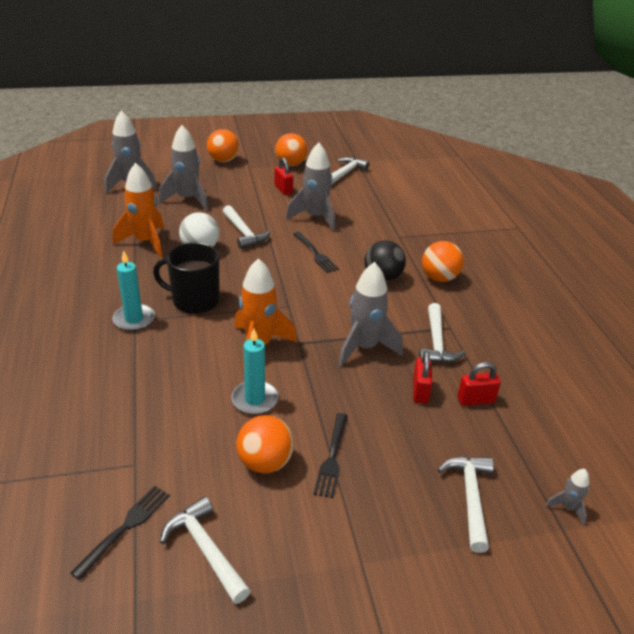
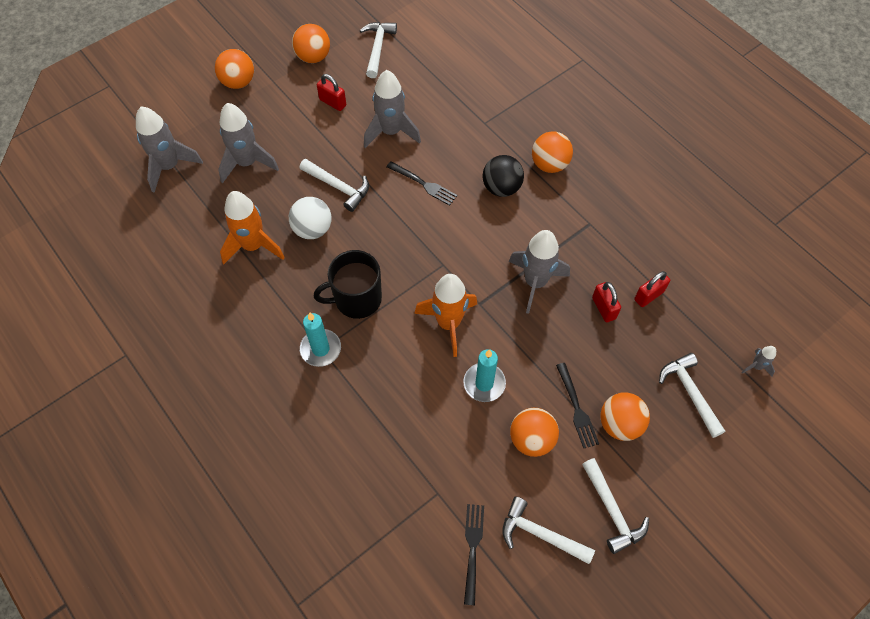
camera: 25 degrees left, 25 degrees up
white hammer [419,303,466,363] -> white hammer moved to [582,458,649,554]
none -> orange ball [600,392,650,441]

